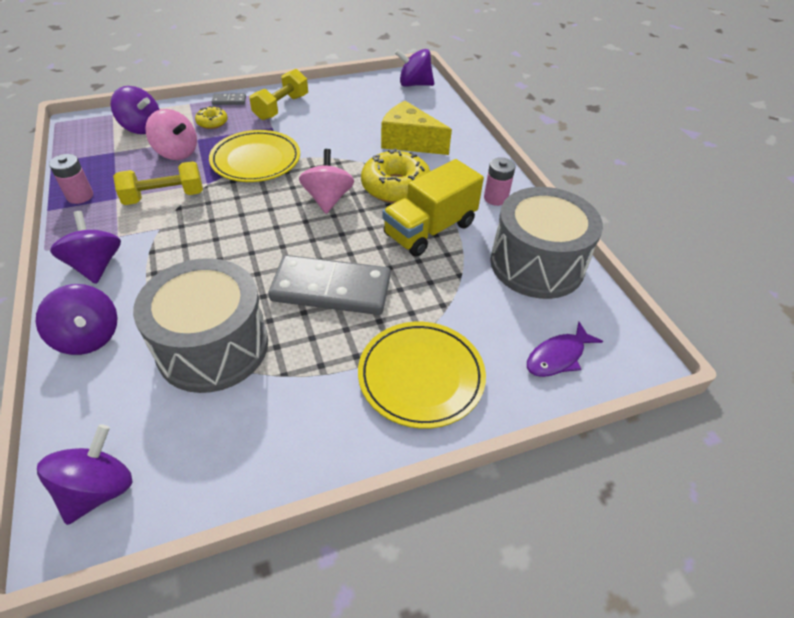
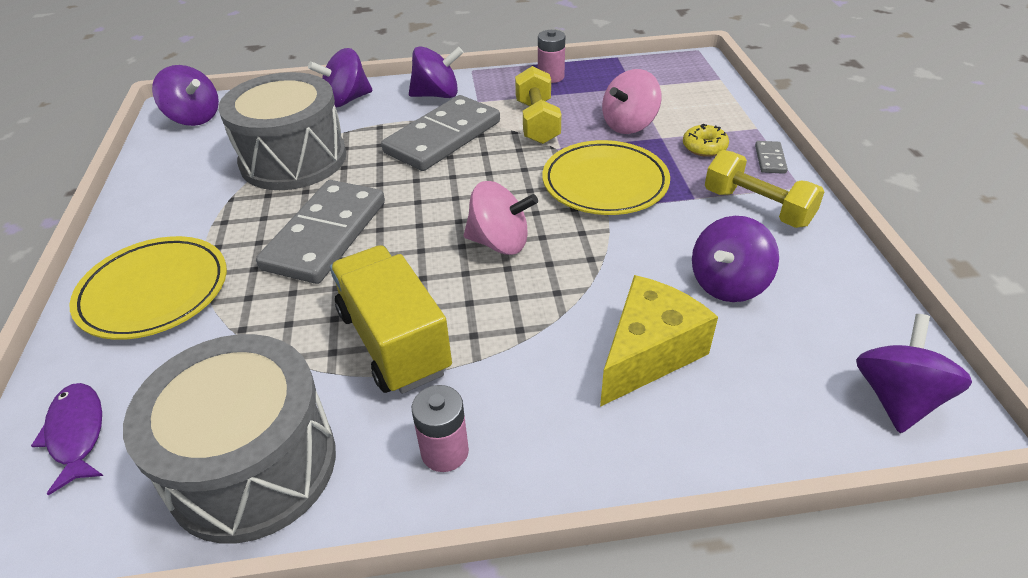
camera: 105 degrees right, 5 degrees down
purple spinning top [111,86,160,134] -> purple spinning top moved to [692,216,779,302]
yellow donut [361,148,430,203] -> none
none -> grey domino [381,95,500,171]

